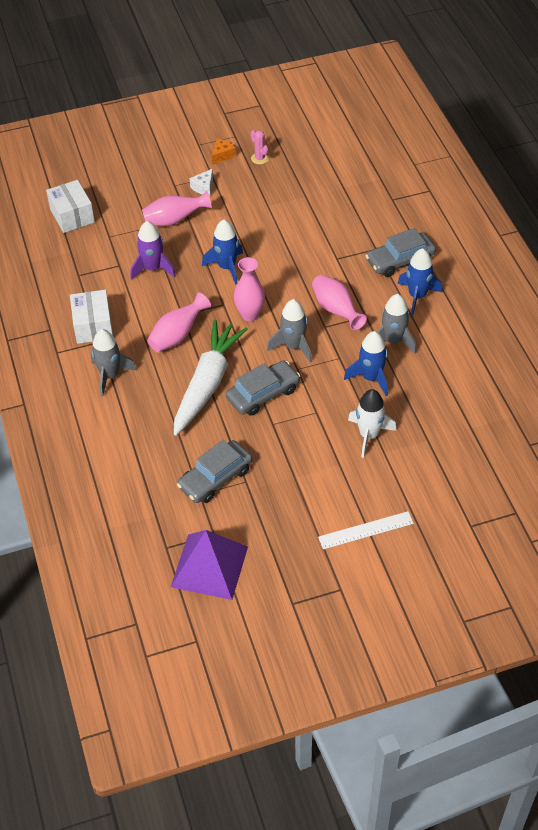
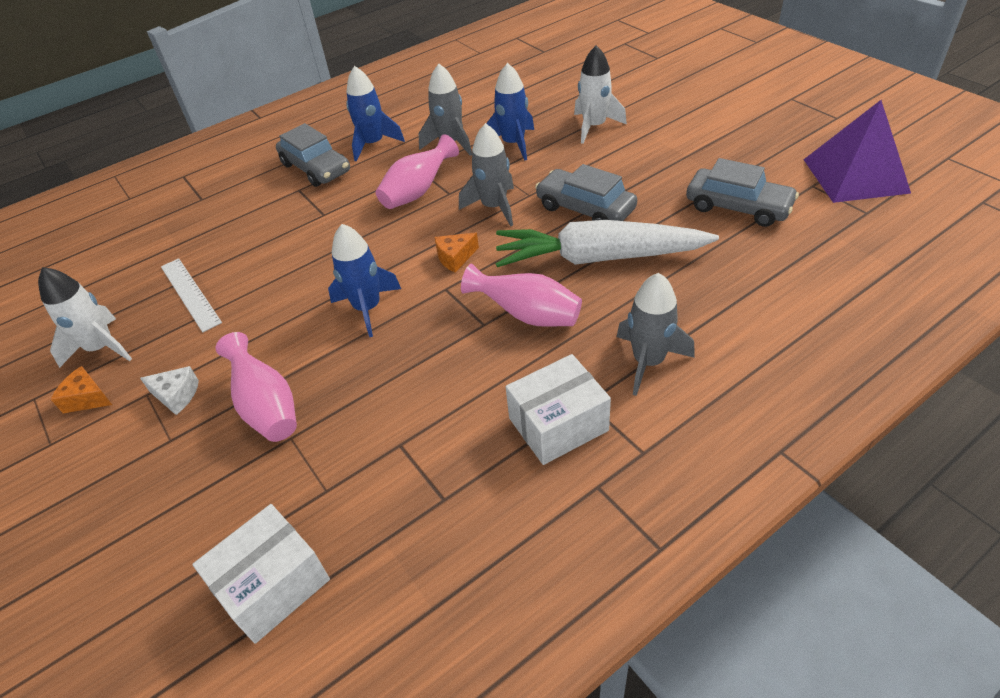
camera: 105 degrees left, 5 degrees down
purple rocket [130,221,176,280] -> none
pink vase [234,257,265,321] -> orange cheese [434,232,479,273]
pink cactus [251,130,269,164] -> white rocket [38,267,132,368]
white ruler [318,511,414,549] -> white ruler moved to [161,258,222,332]

